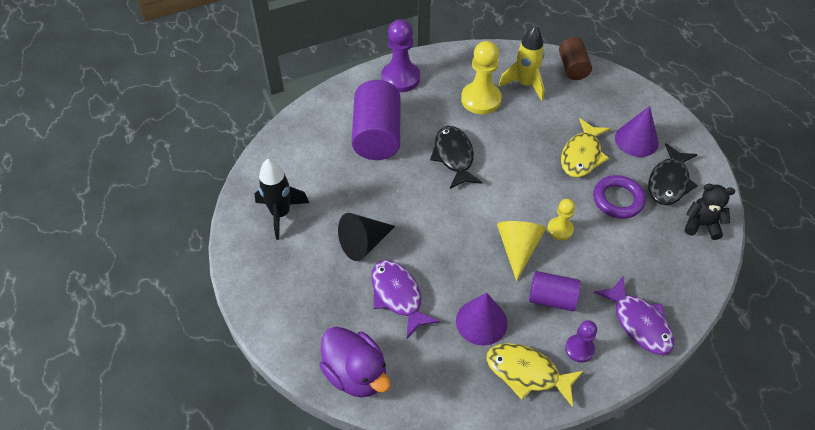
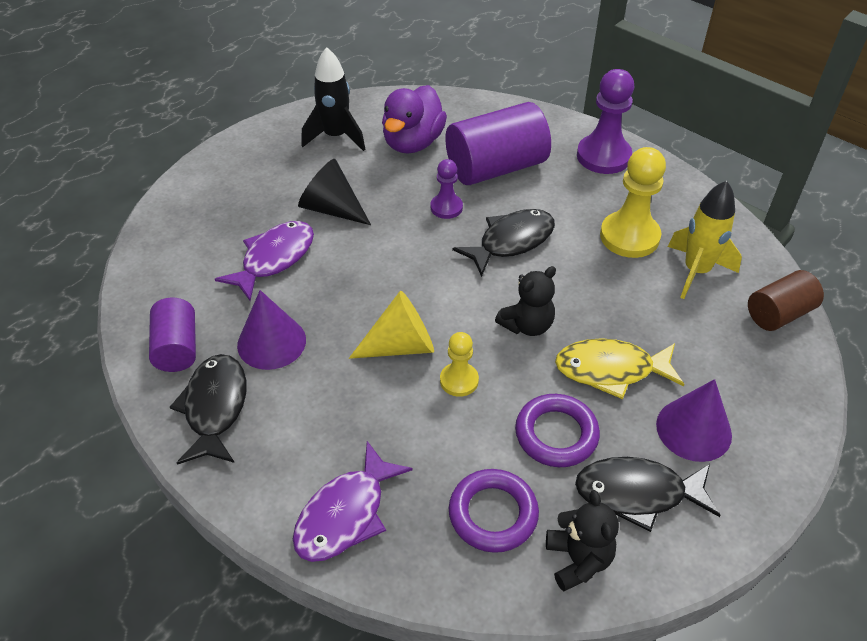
camera: 65 degrees right, 5 degrees down
purple duck [319,327,390,397] -> purple duck moved to [382,85,447,154]
yellow fish [486,343,584,407] -> black fish [170,354,247,465]
purple cylinder [529,271,581,311] -> purple cylinder moved to [149,298,196,372]
purple pawn [565,320,597,363] -> purple pawn moved to [431,159,463,219]
none -> purple ring [449,469,539,553]
none -> black teddy bear [495,266,556,336]

